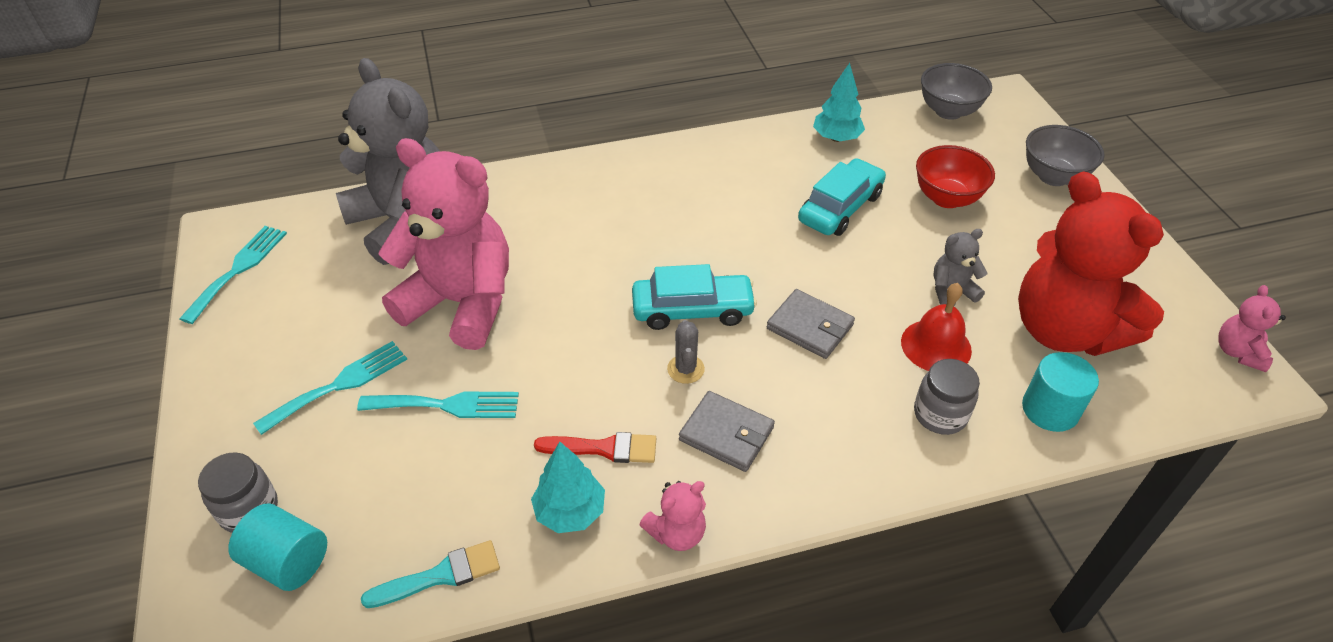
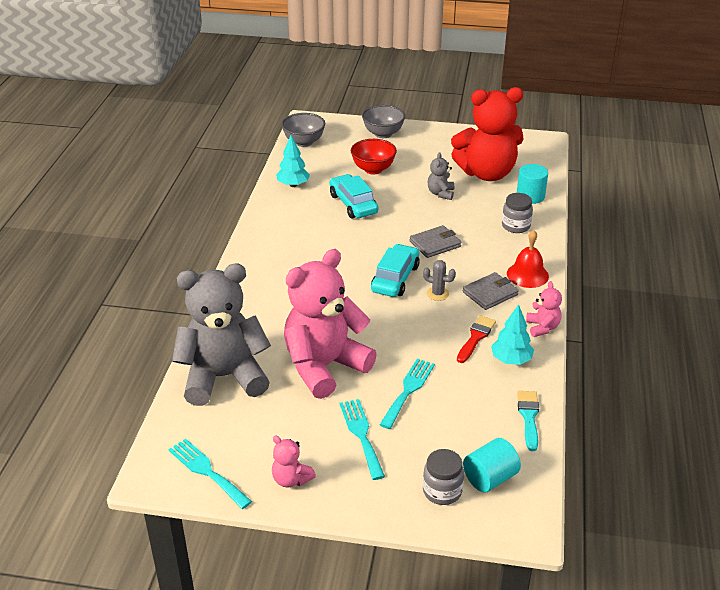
camera: 65 degrees left, 10 degrees down
red bell [901,283,972,371] -> red bell moved to [507,230,549,288]
pink teddy bear [1219,285,1286,372] -> pink teddy bear moved to [272,435,316,488]

